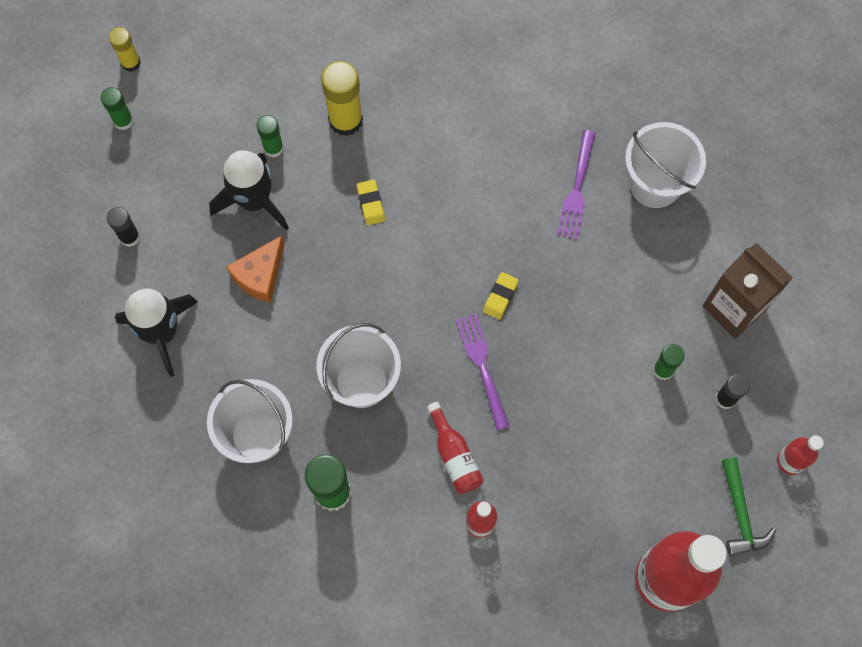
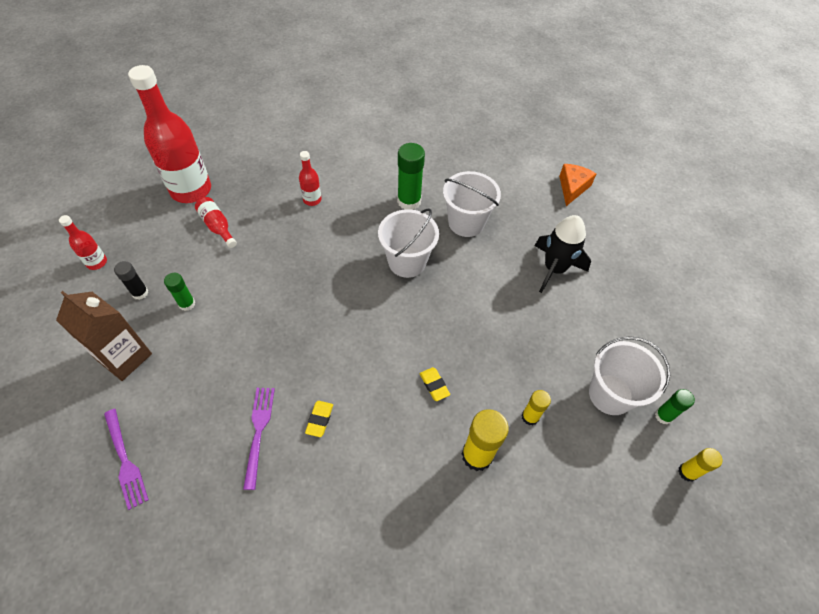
camera: 165 degrees right, 15 degrees down
black glue stick [107,207,140,247] -> none
black rocket [209,150,289,230] -> none
orange cheese [226,236,285,303] -> orange cheese moved to [559,164,596,206]
green glue stick [257,115,284,157] -> yellow glue stick [522,390,551,425]
red bottle [427,402,484,494] -> red bottle moved to [195,197,237,248]
purple fork [456,314,510,430] -> purple fork moved to [104,409,149,510]
yellow eraser [483,272,519,320] -> yellow eraser moved to [305,401,333,437]
white bucket [625,122,706,208] -> white bucket moved to [589,336,670,415]
green hammer [722,457,776,556] -> none

